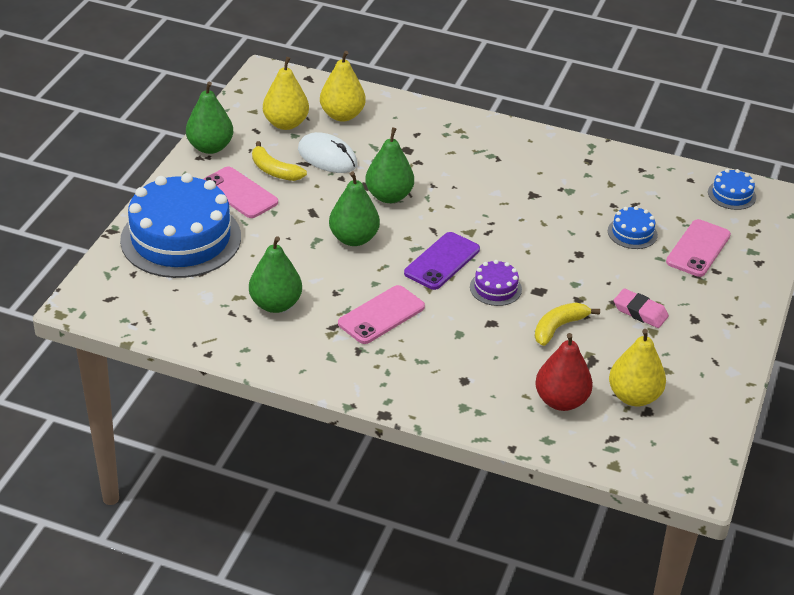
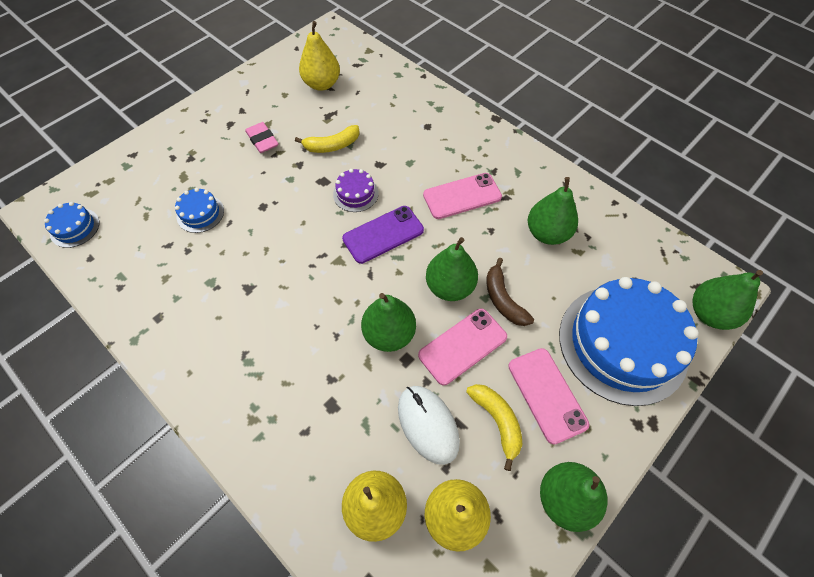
camera: 155 degrees left, 20 degrees up
red pear [535,333,593,411] -> none
pink phone [666,219,731,277] -> pink phone moved to [418,309,507,385]
none -> brown banana [487,258,534,326]
none -> green pear [692,270,763,330]

